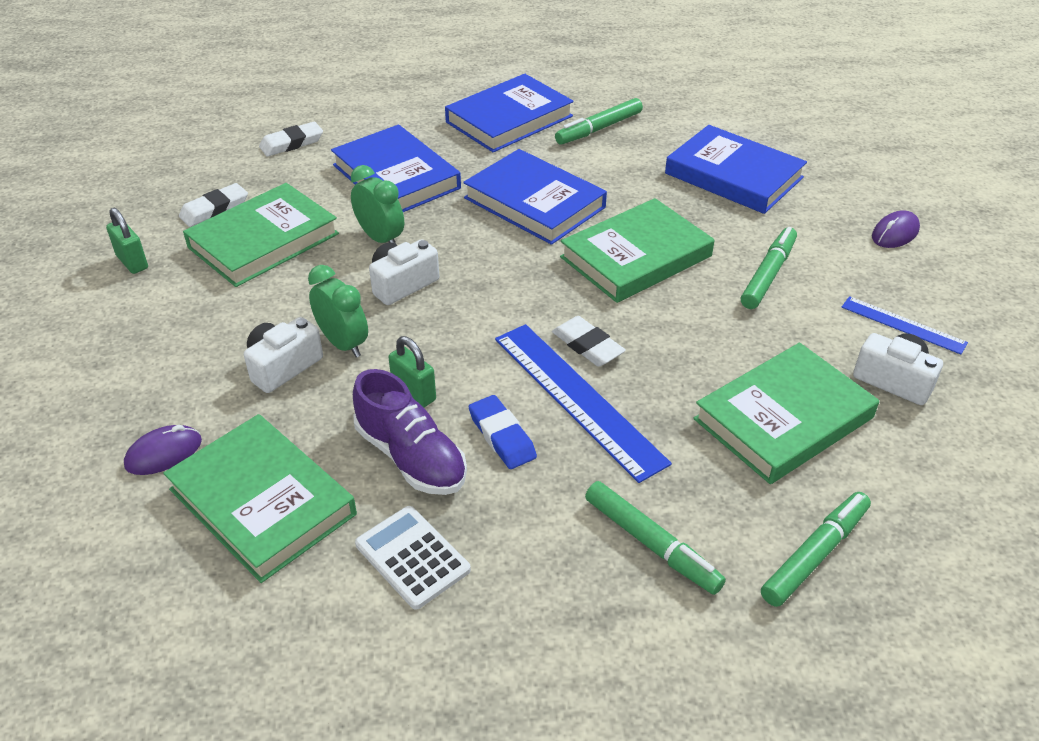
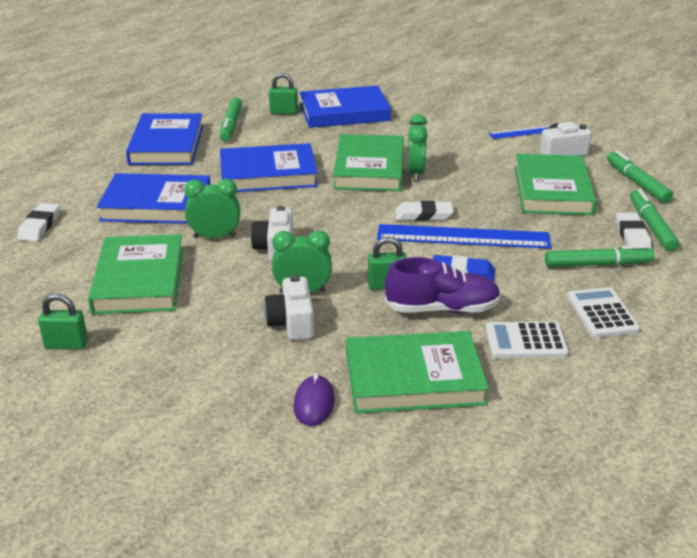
camera: 50 degrees left, 10 degrees down
white eraser [179,183,248,227] -> white eraser moved to [616,212,652,249]
green marker [741,227,797,309] -> green marker moved to [607,150,673,203]
purple mouse [872,210,920,248] -> none
none -> green padlock [269,73,298,115]
none -> green clock [408,114,428,181]
none -> white calculator [567,287,640,338]

